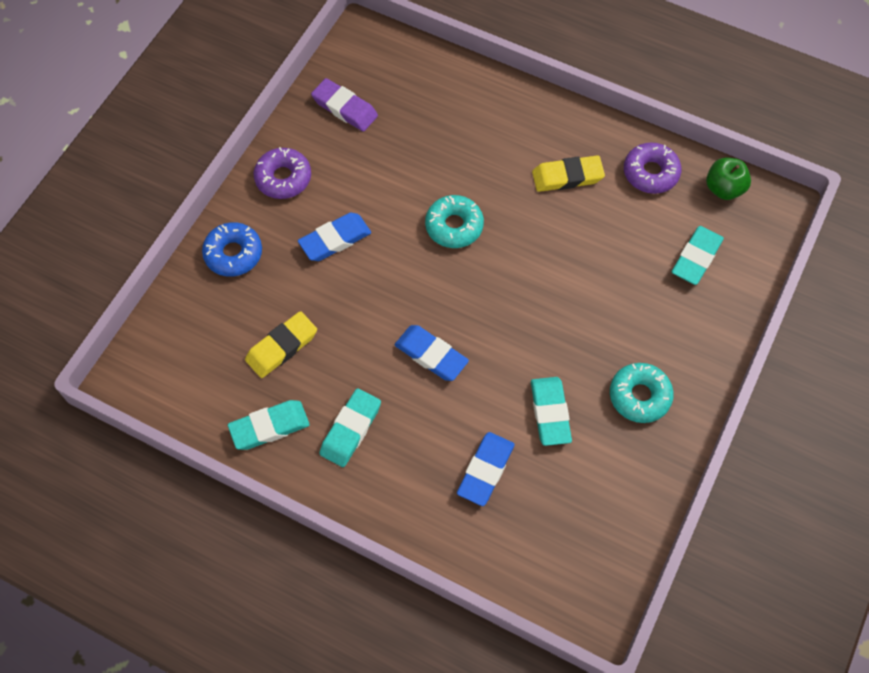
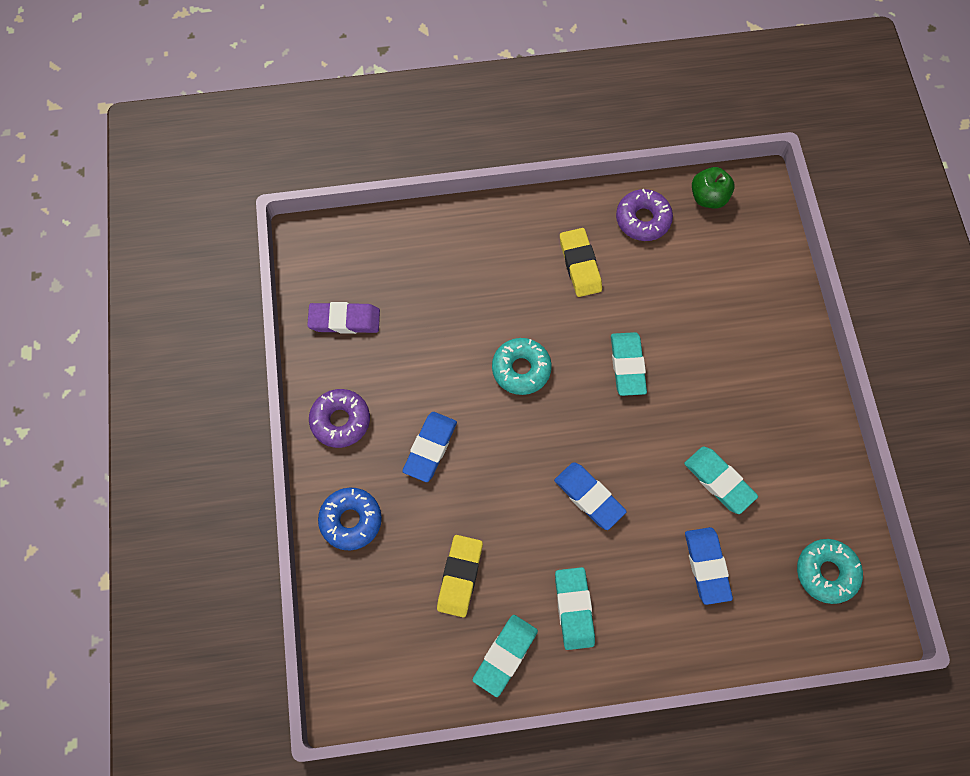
camera: 35 degrees left, 5 degrees up
blue eraser [395,325,469,381] -> blue eraser turned 45 degrees clockwise [554,462,627,530]
yellow eraser [532,155,605,192] -> yellow eraser turned 60 degrees counterclockwise [560,228,602,297]
turquoise donut [610,363,674,423] -> turquoise donut moved to [797,539,863,604]
turquoise eraser [672,226,724,285] -> turquoise eraser moved to [611,332,647,396]

